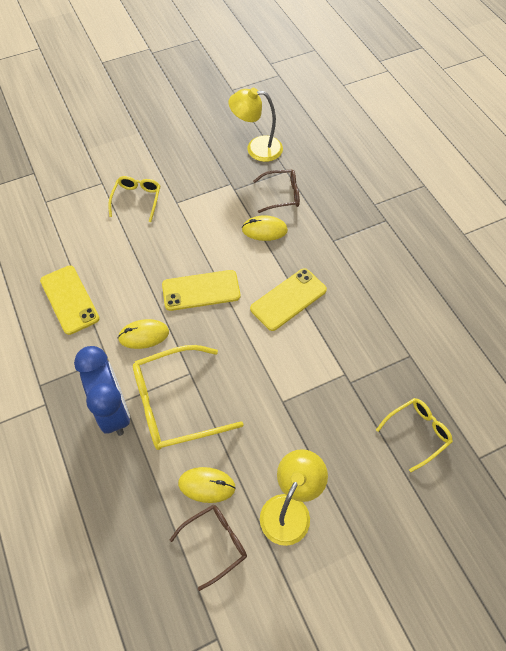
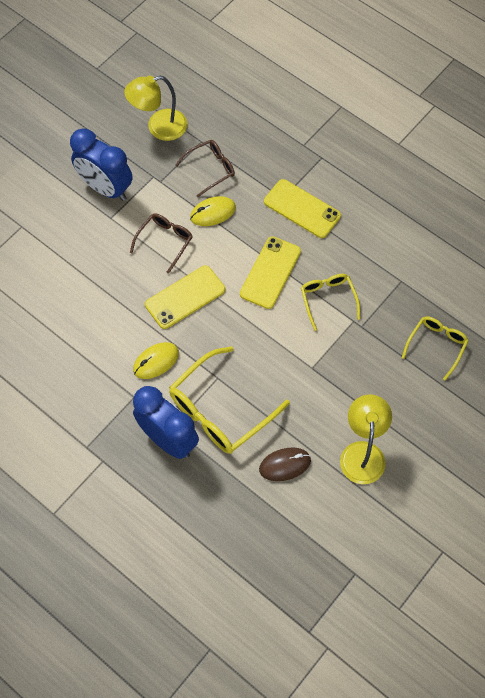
camera: 25 degrees left, 5 degrees up
yellow phone [40,265,100,335] -> yellow phone moved to [264,179,341,238]
yellow glasses [108,176,160,222] -> yellow glasses moved to [301,274,360,331]
brown glasses [170,505,247,591] -> brown glasses moved to [130,214,193,274]
yellow mouse [178,467,236,503] -> brown mouse [259,447,311,481]
none -> blue clock [70,128,133,201]

